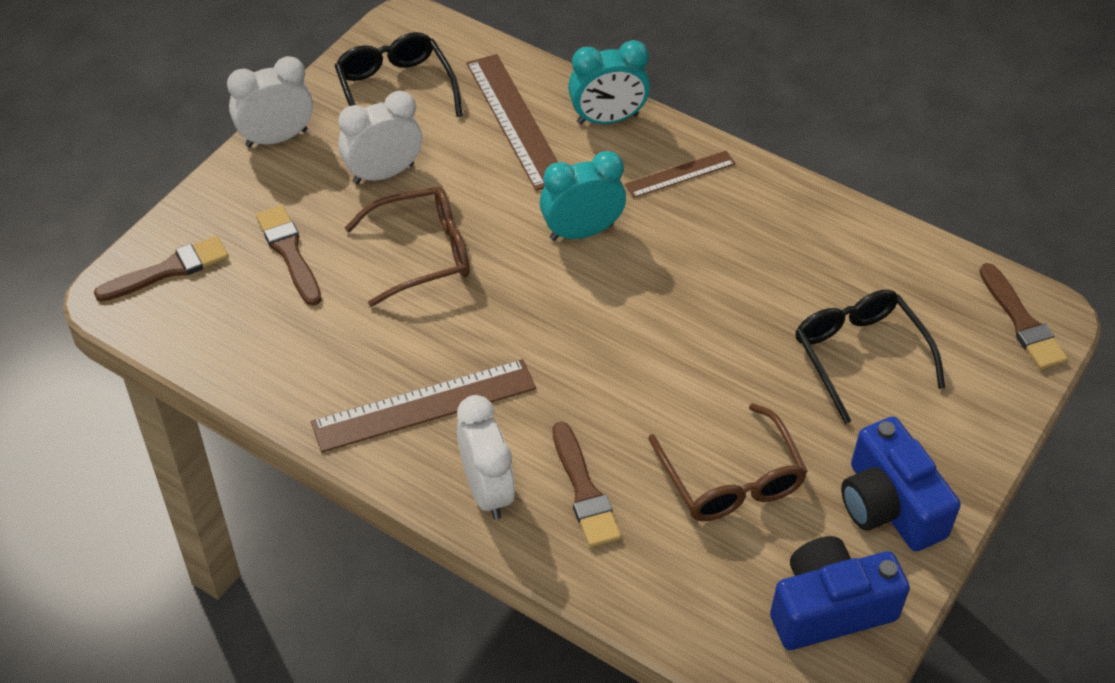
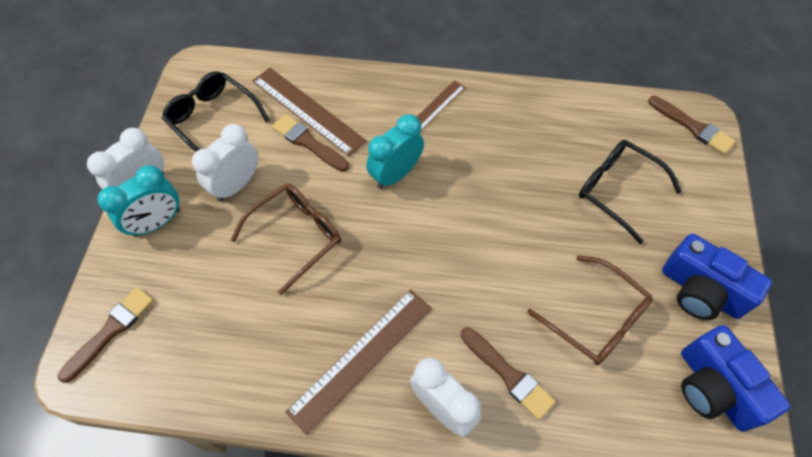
camera: 25 degrees left, 10 degrees up
brown brush [256,205,322,306] -> brown brush moved to [272,114,349,172]
turquoise clock [568,40,650,125] -> turquoise clock moved to [98,165,180,237]
blue camera [770,536,910,650] -> blue camera turned 75 degrees counterclockwise [681,325,791,432]

